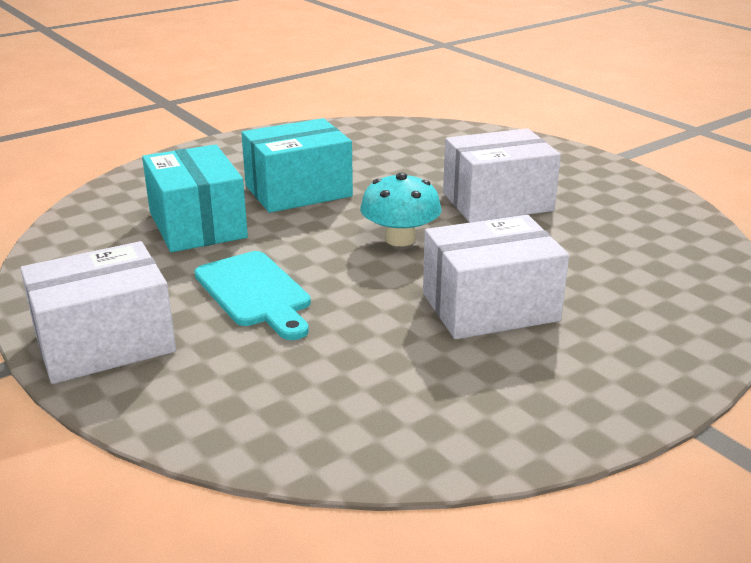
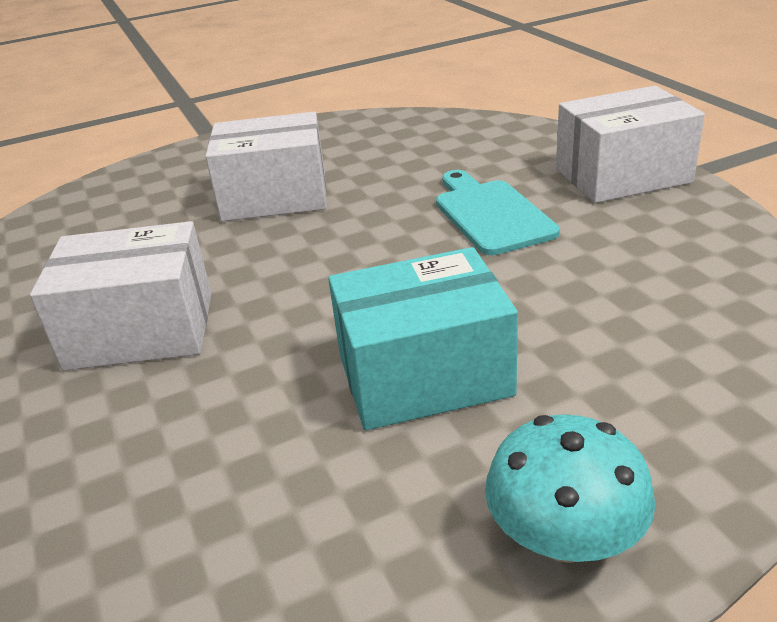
camera: 165 degrees left, 5 degrees up
turquoise box [142,144,248,252] -> none
turquoise mushroom [360,172,442,246] -> turquoise mushroom moved to [485,414,655,563]

